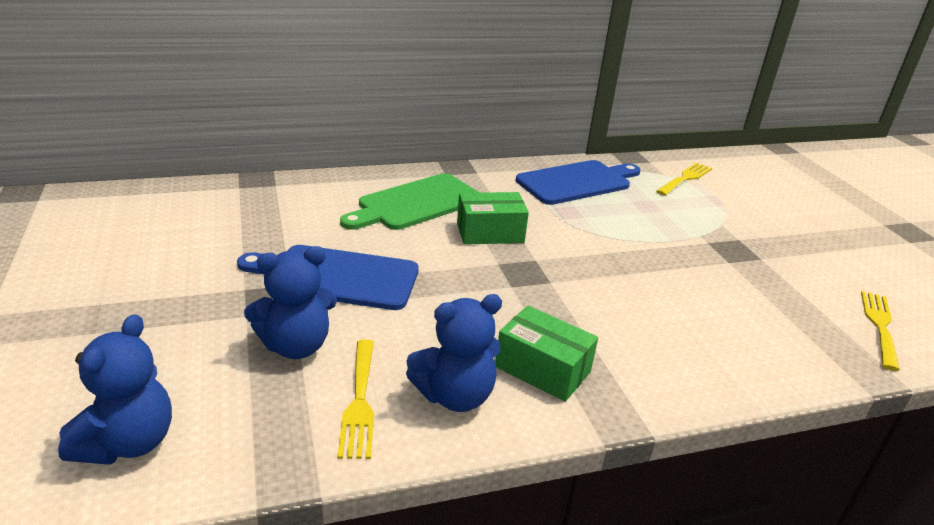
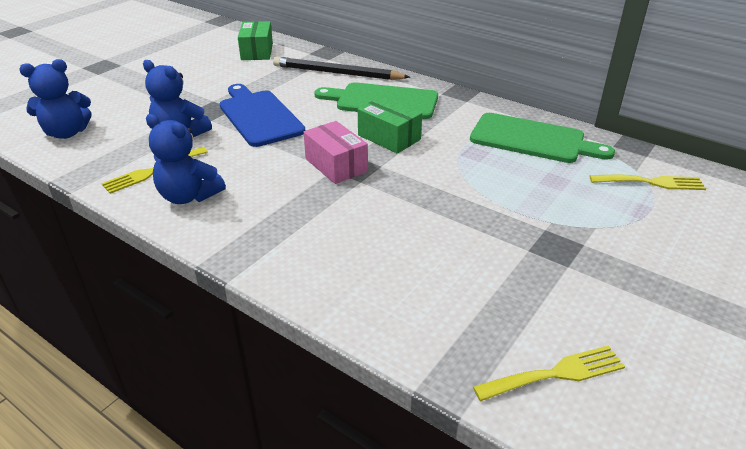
camera: 55 degrees right, 5 degrees up
green box [495,306,598,402] -> green box moved to [238,21,273,60]
blue cutting board [516,160,641,205] -> green cutting board [470,113,615,163]
none -> black pencil [273,56,410,80]
none -> pink box [304,121,368,184]

